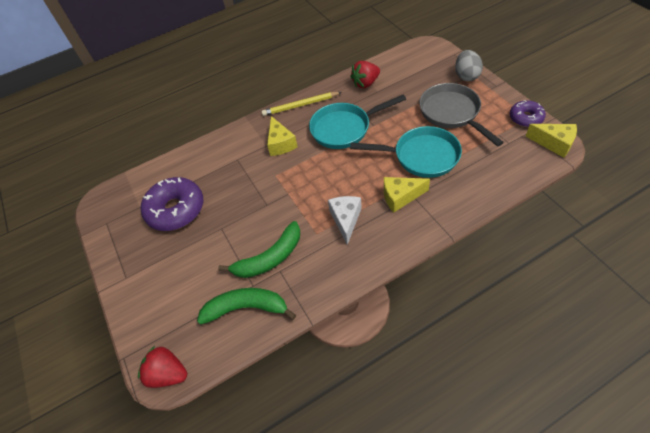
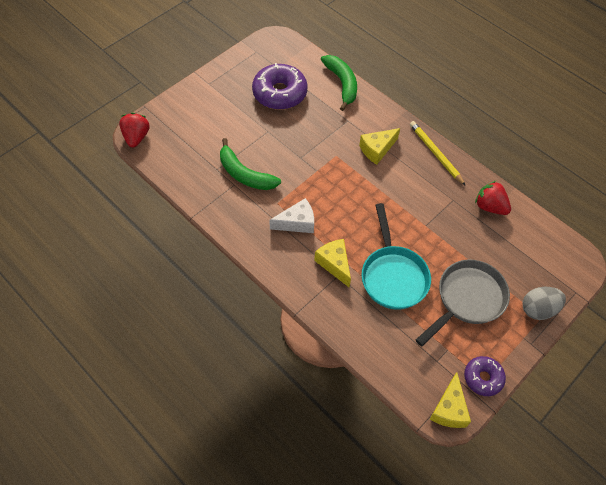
camera: 65 degrees right, 5 degrees up
green banana [197,288,296,325] -> green banana moved to [321,55,357,111]
turquoise pan [309,95,406,149] -> none

